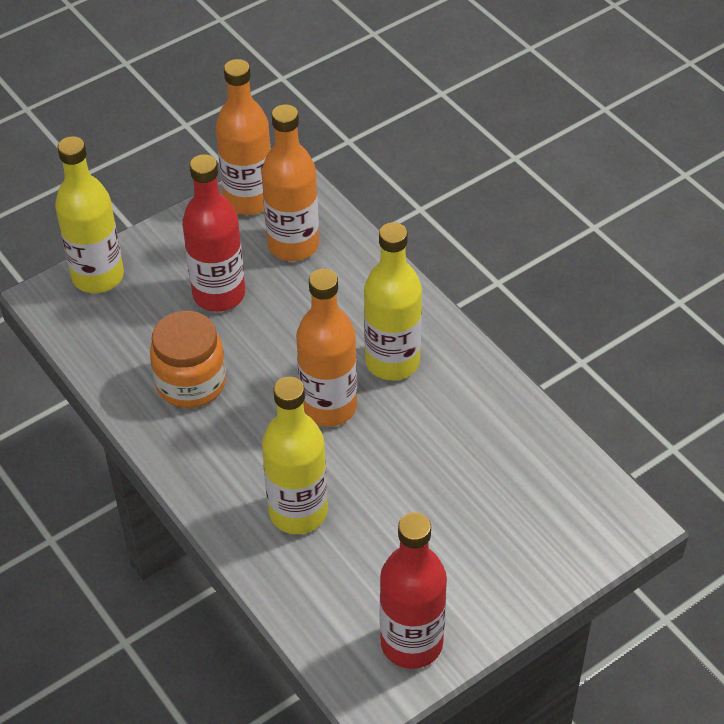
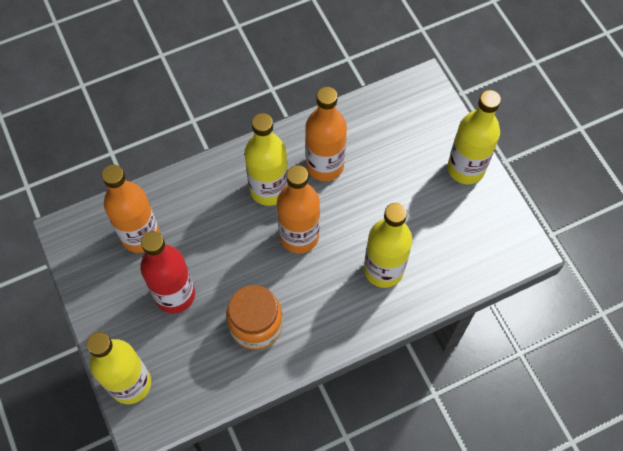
camera: 80 degrees left, 15 degrees up
orange bottle [216,59,271,215] -> orange bottle moved to [305,87,347,181]
red bottle [380,513,447,669] -> none
none -> yellow bottle [447,90,501,184]

